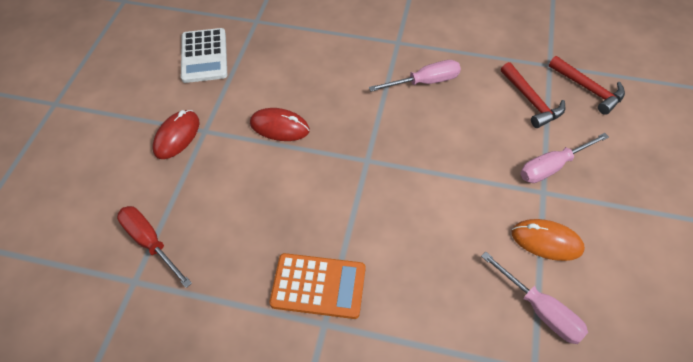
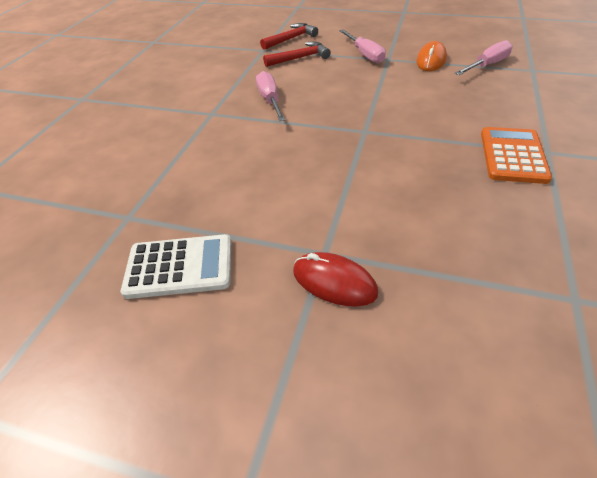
camera: 85 degrees left, 10 degrees down
red screwdriver [117,206,192,288] -> none
red mouse [250,108,310,141] -> none

